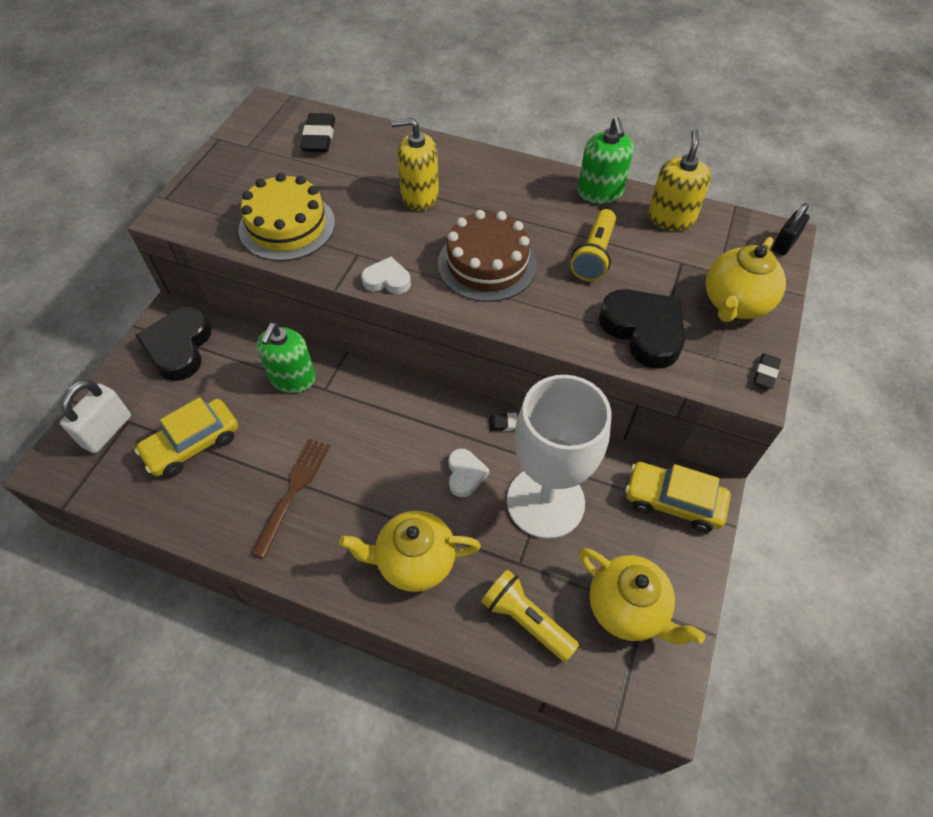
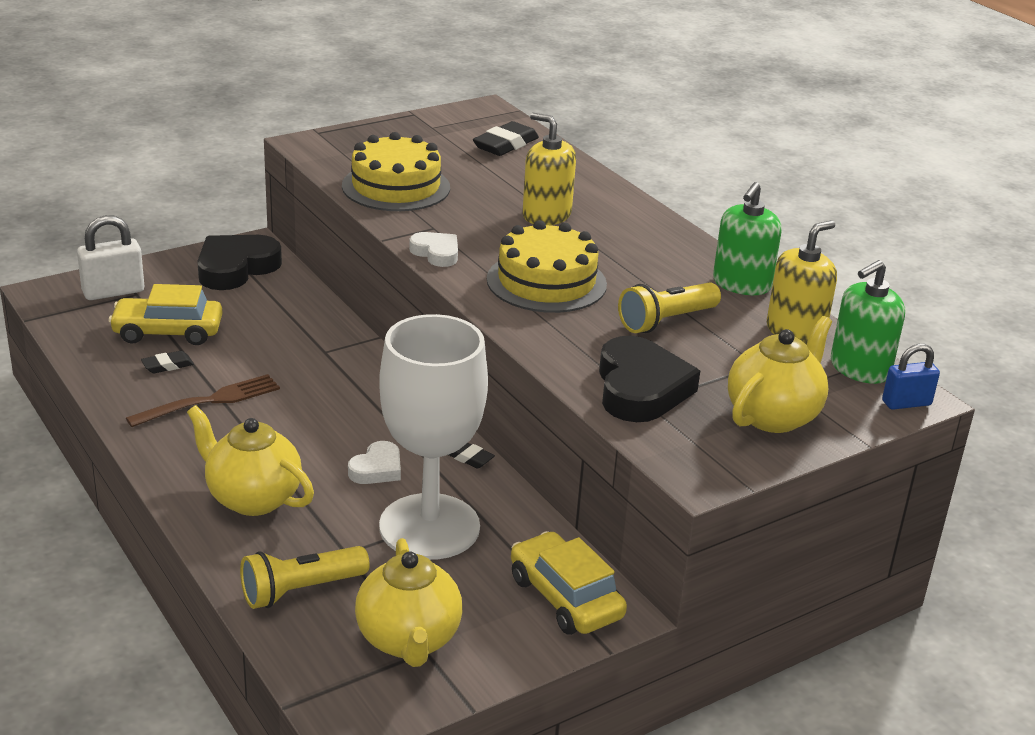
camera: 35 degrees right, 25 degrees down
green soap dispenser [257,323,315,393] -> green soap dispenser moved to [831,260,905,384]
brown cake [438,210,537,302] -> yellow cake [487,220,607,313]
yellow flashlight [481,569,579,662] -> yellow flashlight turned 105 degrees counterclockwise [240,546,370,609]
yellow teapot [706,237,786,322] -> yellow teapot turned 150 degrees clockwise [728,316,832,433]
black eraser [754,353,781,389] -> black eraser moved to [141,351,194,373]
black padlock [772,203,810,255] -> blue padlock [882,343,940,410]

